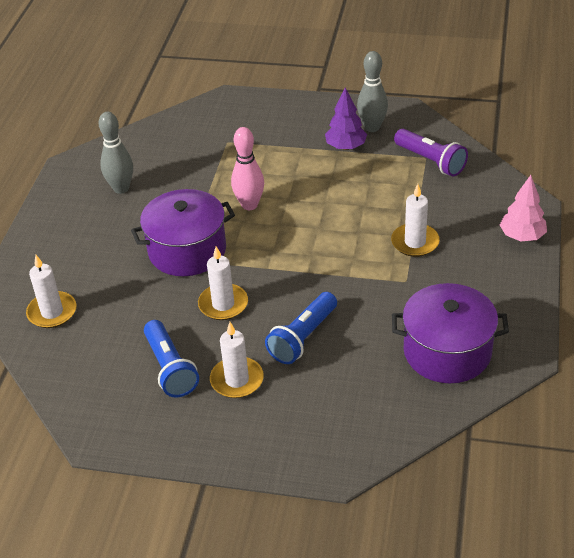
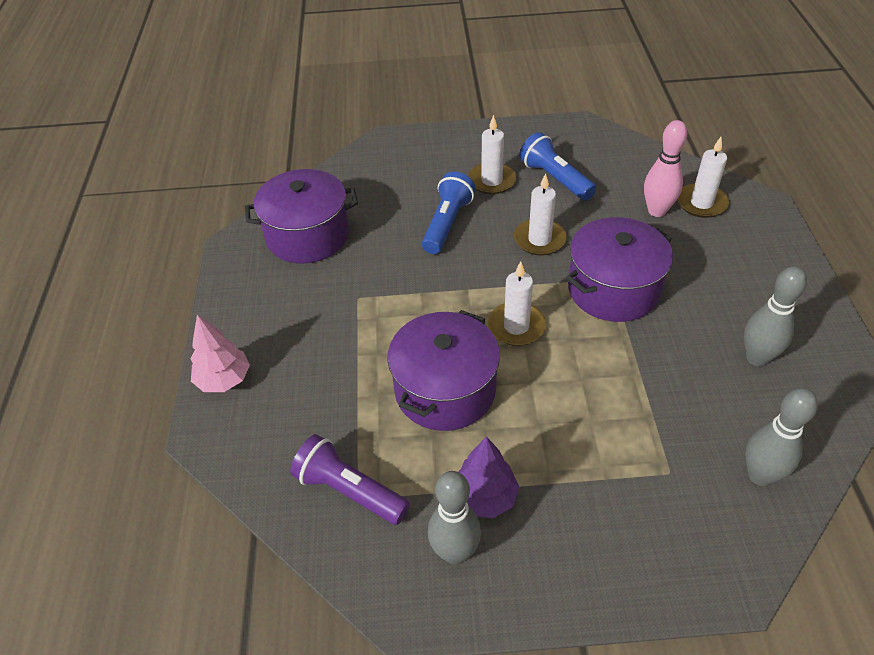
camera: 165 degrees right, 5 degrees up
pink bowling pin [231,127,264,210] -> pink bowling pin moved to [644,120,687,217]
white candle [391,184,440,257] -> white candle moved to [488,261,546,346]
none -> purple pot [387,310,500,431]
none -> grey bowling pin [745,388,818,486]

